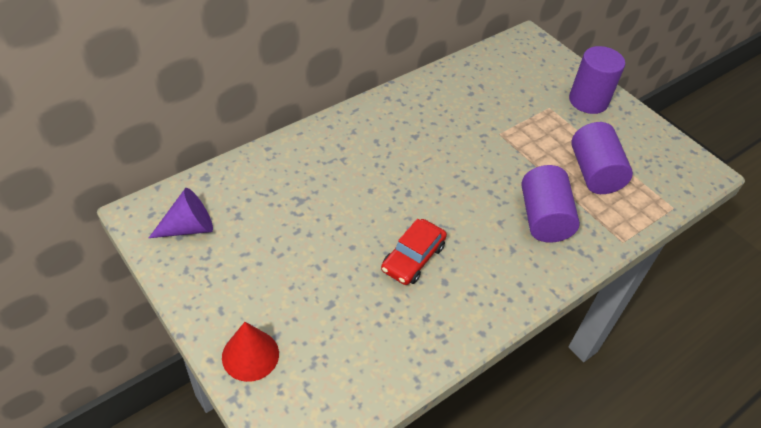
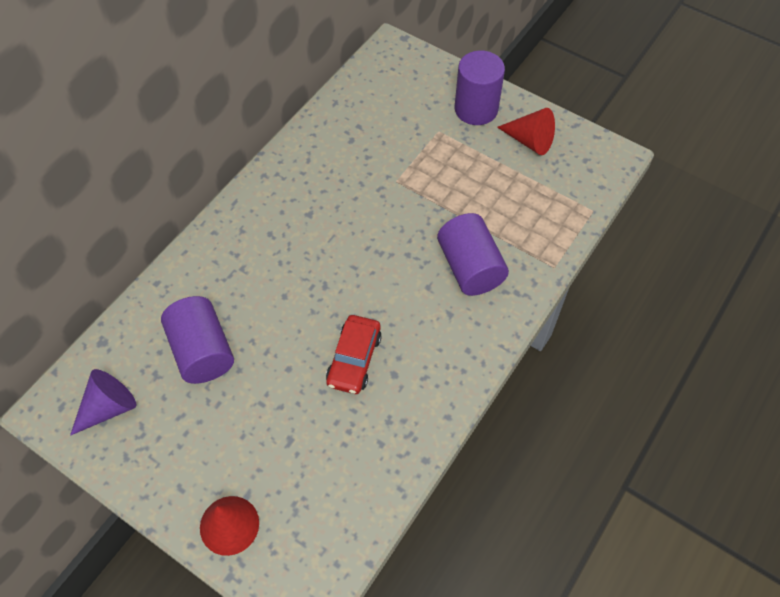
camera: 15 degrees left, 10 degrees up
purple cylinder [571,122,633,194] -> purple cylinder moved to [161,296,234,384]
none -> red cone [497,108,555,155]

